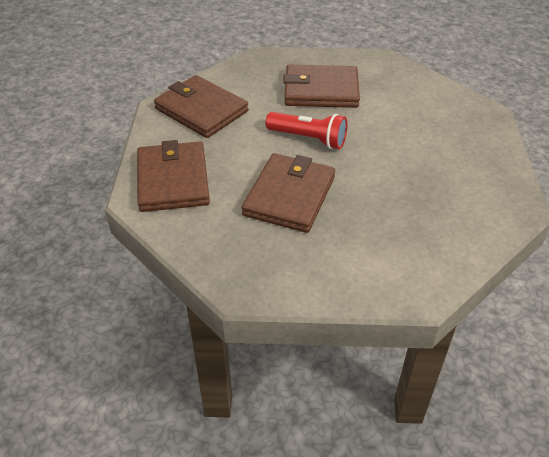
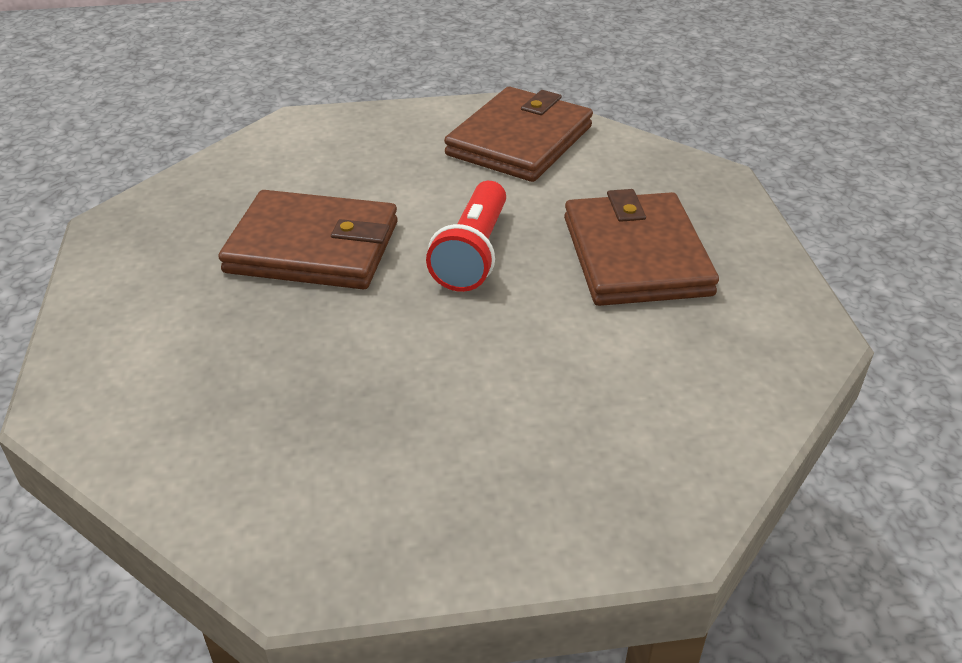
camera: 80 degrees right, 5 degrees down
brown wallet [137,140,210,212] -> none

